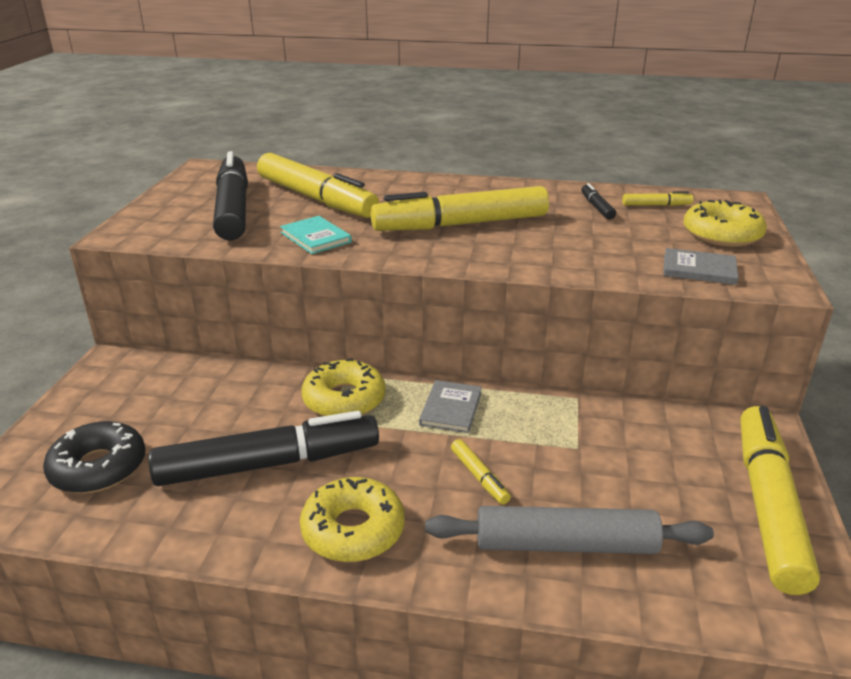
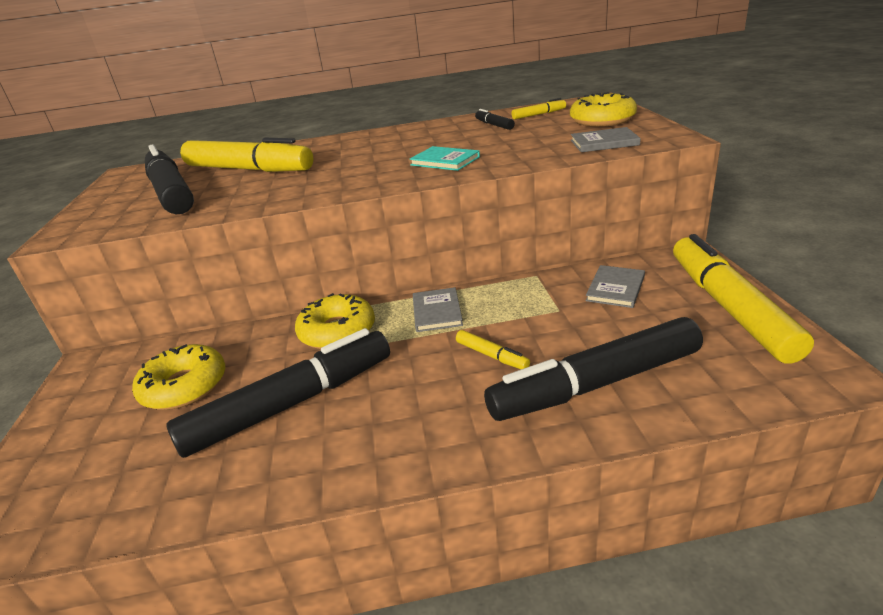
camera: 15 degrees left, 0 degrees up
black donut [43,421,145,494] -> none
turquoise book [280,216,352,254] -> turquoise book moved to [410,146,480,171]
yellow donut [300,477,405,562] -> yellow donut moved to [132,344,225,410]
yellow marker [371,186,549,231] -> none
grey rolling pin [425,506,714,554] -> black marker [484,317,703,421]
none -> grey book [586,265,645,308]

